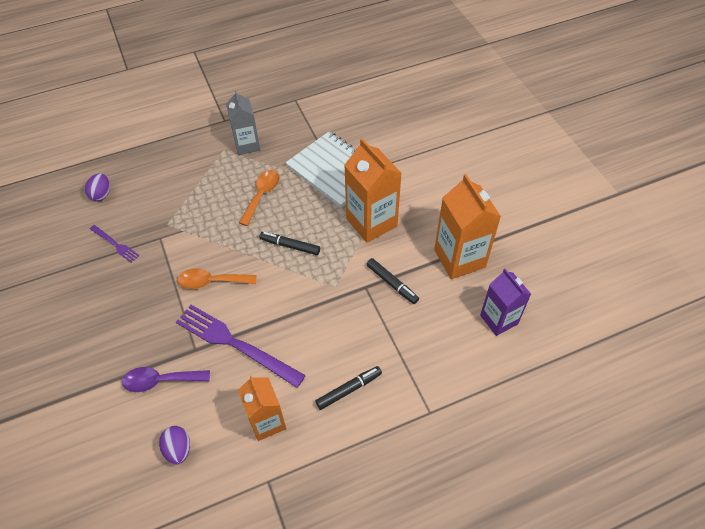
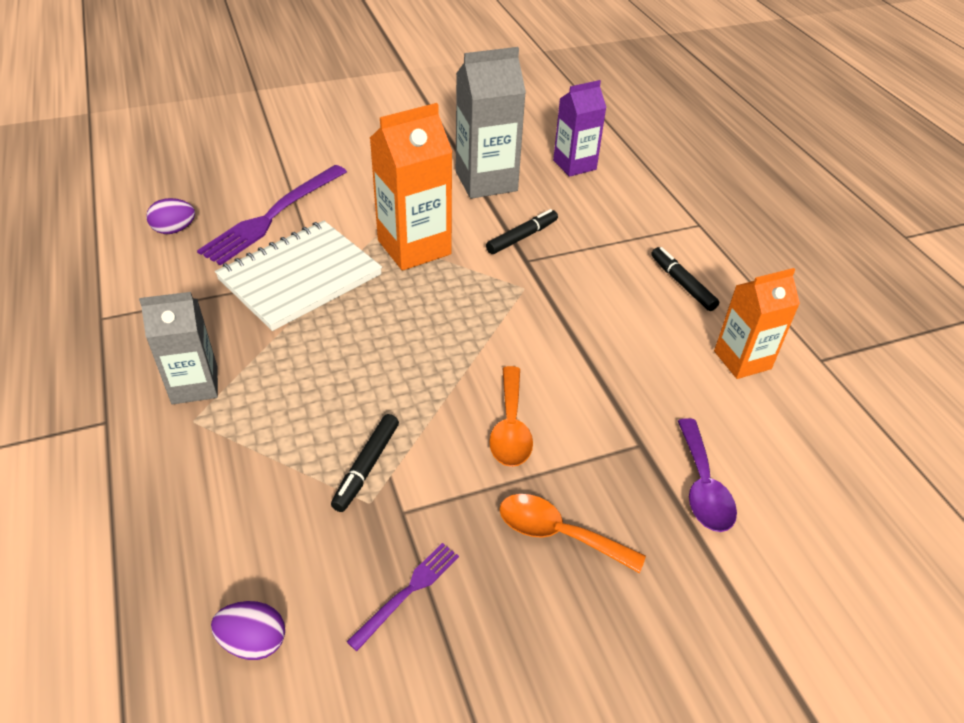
camera: 90 degrees left, 10 degrees down
purple egg [159,426,190,465] -> purple egg moved to [146,198,195,234]
purple fork [176,305,306,388] -> purple fork moved to [197,165,347,265]
orange spoon [239,170,280,226] -> orange spoon moved to [499,494,646,573]
black marker [259,232,320,255] -> black marker moved to [331,414,399,512]
orange carton [434,174,501,279] -> grey carton [456,47,526,199]

